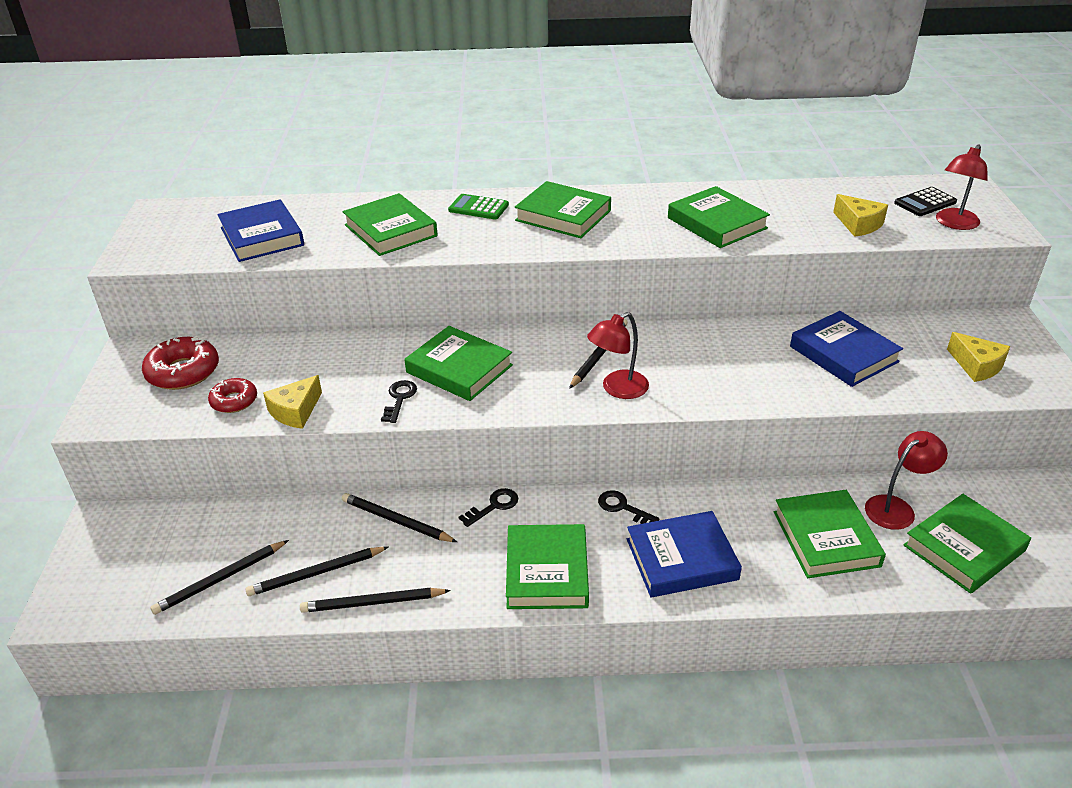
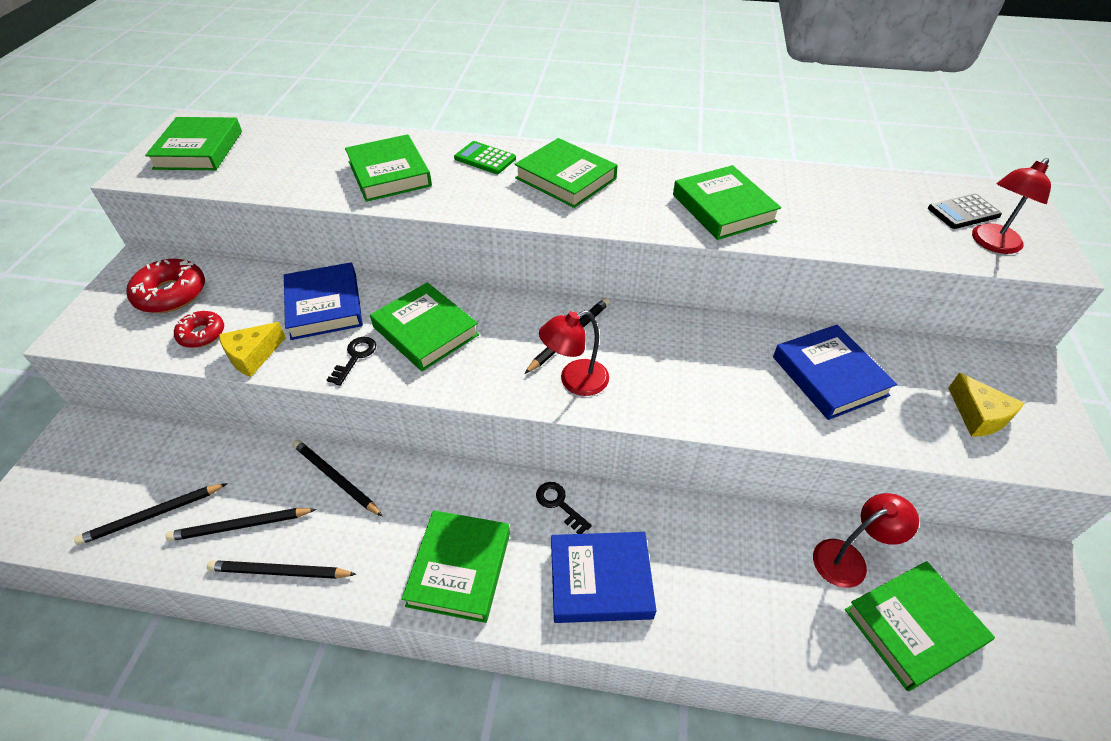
camera: 10 degrees right, 10 degrees up
blue book [217,199,304,262] -> blue book moved to [284,262,363,340]
black key [459,488,518,527] -> none
green book [774,490,886,578] -> green book moved to [145,117,242,170]
yellow cheese [833,194,888,237] -> none

